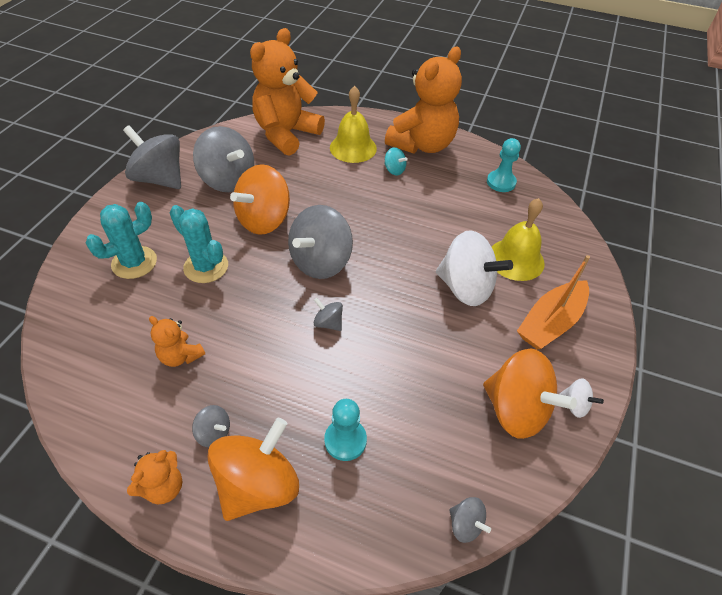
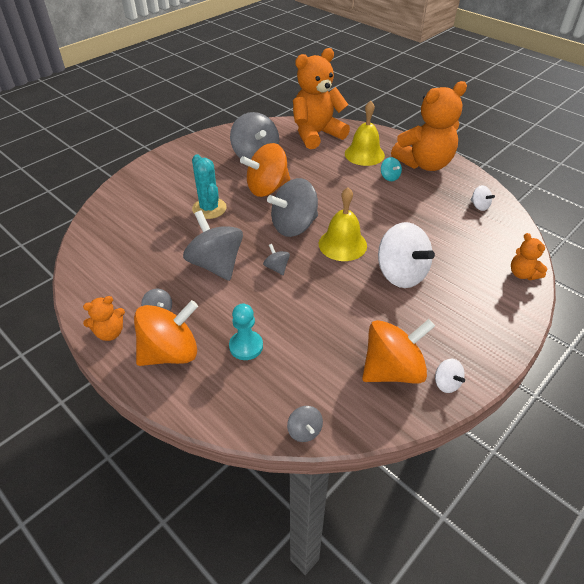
camera: 25 degrees right, 5 degrees down
turquoise cactus [86,202,157,279] -> none
grey spinning top [123,125,181,189] -> grey spinning top moved to [183,210,243,281]
orange teddy bear [149,316,205,367] -> orange teddy bear moved to [511,233,547,280]
orange spinning top [483,348,577,439] -> orange spinning top turned 90 degrees counterclockwise [362,319,435,384]
turquoise pawn [487,138,521,192] -> white spinning top [471,185,495,211]
yellow bell [492,198,545,281] -> yellow bell moved to [319,187,367,261]
orange boat [517,255,590,350] -> none

